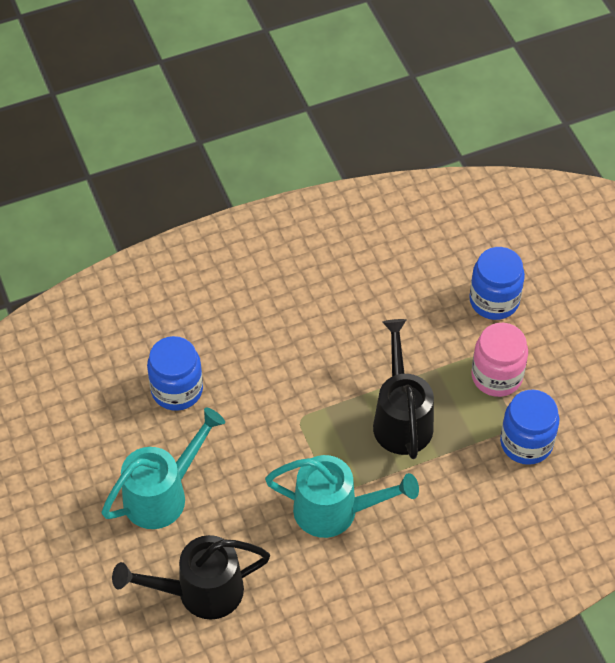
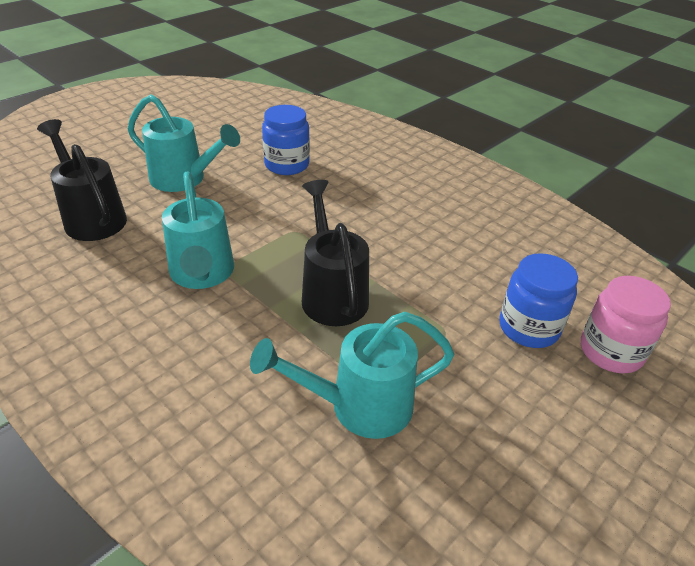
camera: 65 degrees right, 15 degrees down
black watering can [373,319,434,459] -> black watering can turned 75 degrees counterclockwise [302,180,369,326]
pink jar [471,323,528,397] -> pink jar moved to [581,276,671,373]
blue jar [500,390,559,465] -> turquoise watering can [250,312,454,439]

